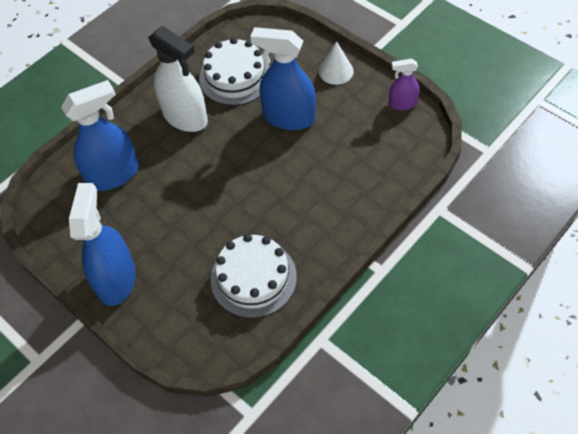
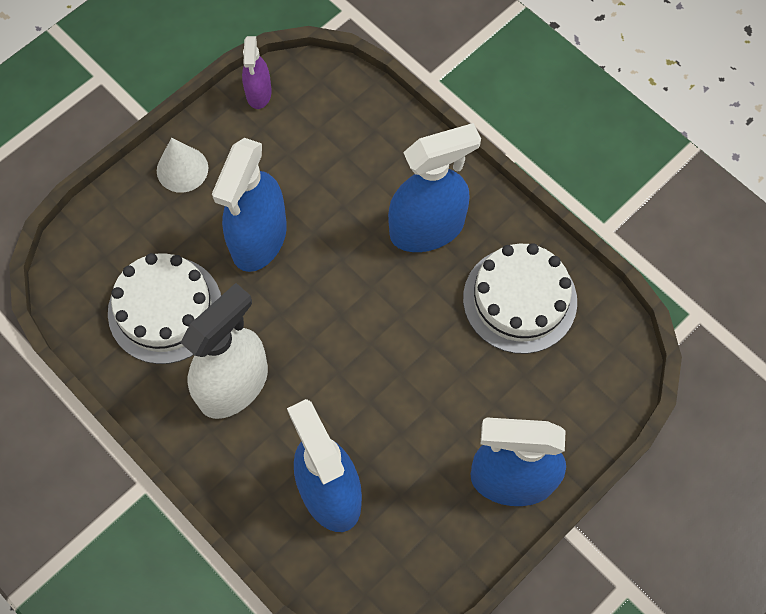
camera: 90 degrees left, 10 degrees up
none -> blue spray bottle [388,123,481,252]

